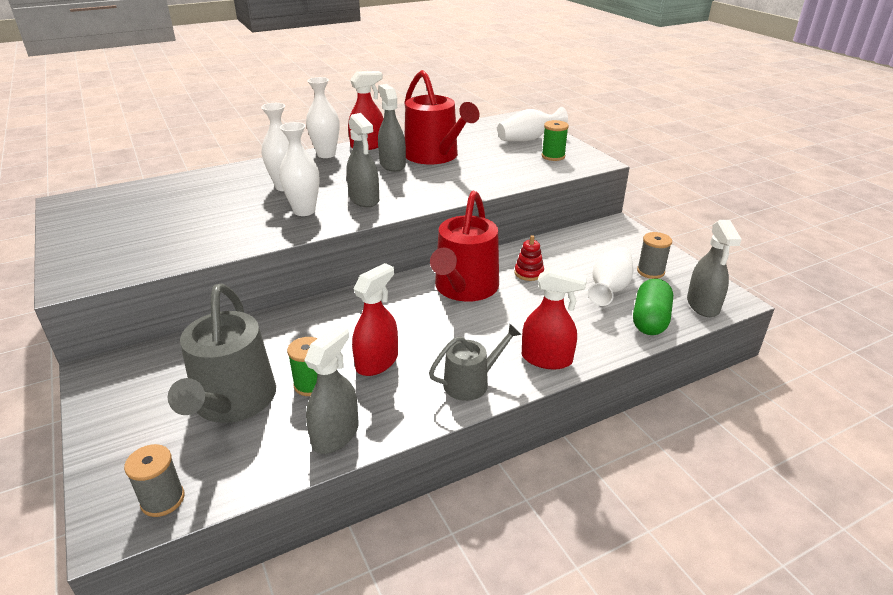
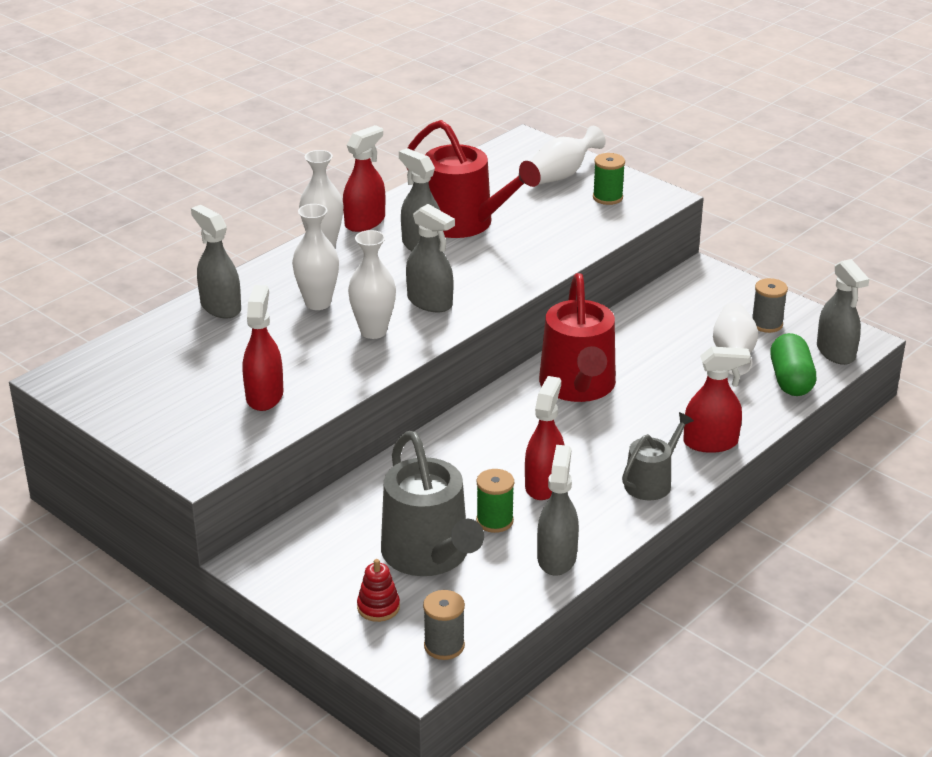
camera: 20 degrees left, 0 degrees up
red stacking toy [515,235,544,281] -> red stacking toy moved to [357,559,400,622]
none -> grey spray bottle [191,205,241,318]
none -> red spray bottle [242,285,283,411]

